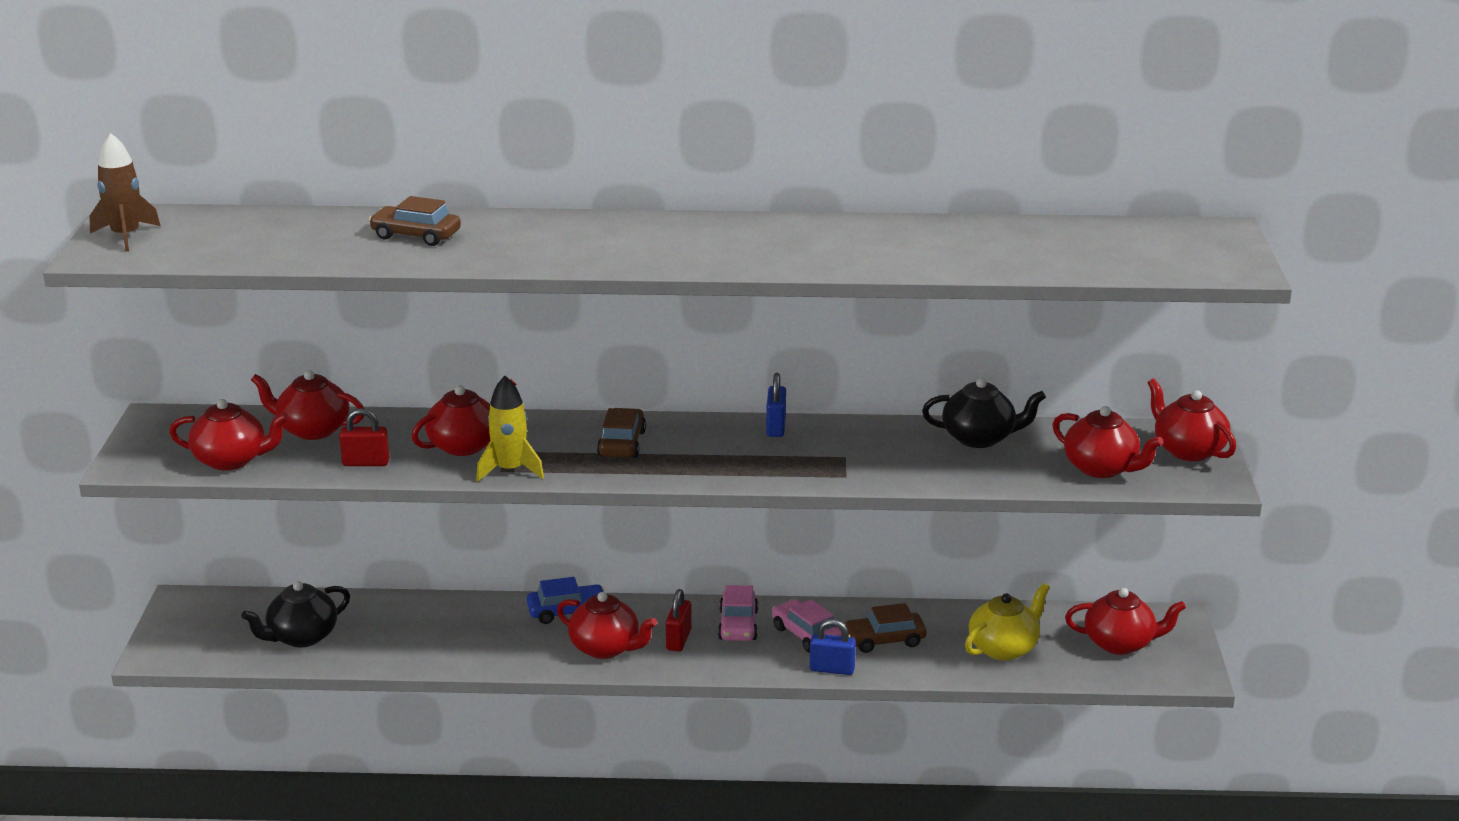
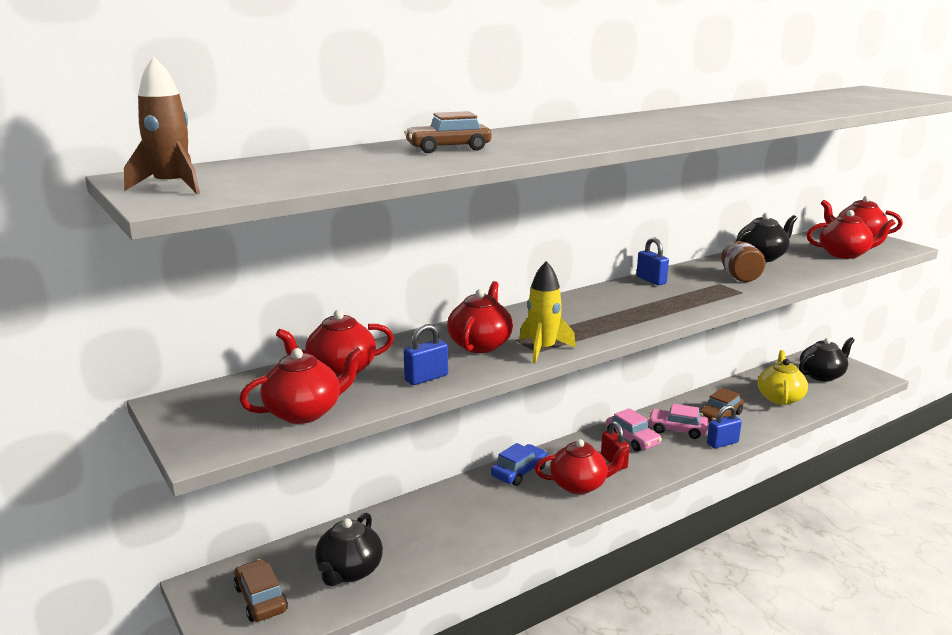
camera: 35 degrees left, 5 degrees down
red padlock [339,408,389,466] -> blue padlock [404,324,448,385]
brown car [597,408,646,458] -> brown car moved to [234,559,288,622]
red teapot [1065,588,1186,655] -> black teapot [799,337,855,382]
none -> brown jar [721,241,766,282]

